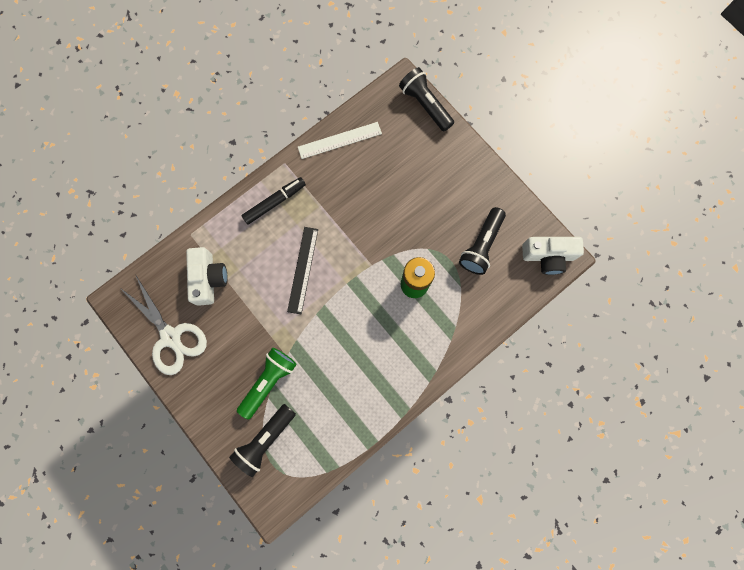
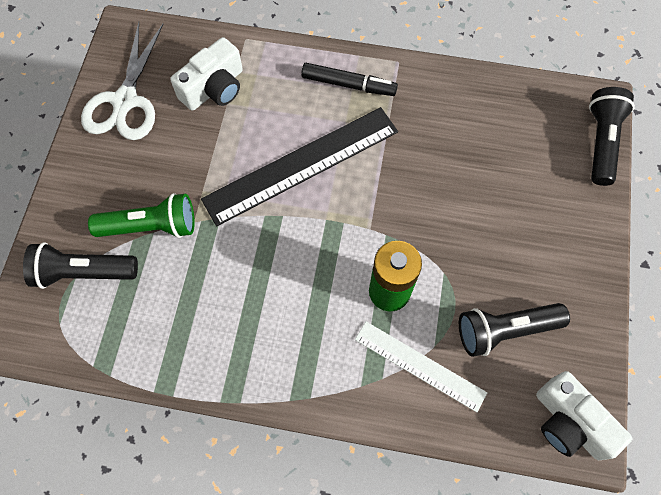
camera: 50 degrees right, 10 degrees down
black ruler [287,227,318,314] -> black ruler [201,107,398,226], size x1.68
white ruler [298,122,382,159] -> white ruler moved to [355,322,487,412]

